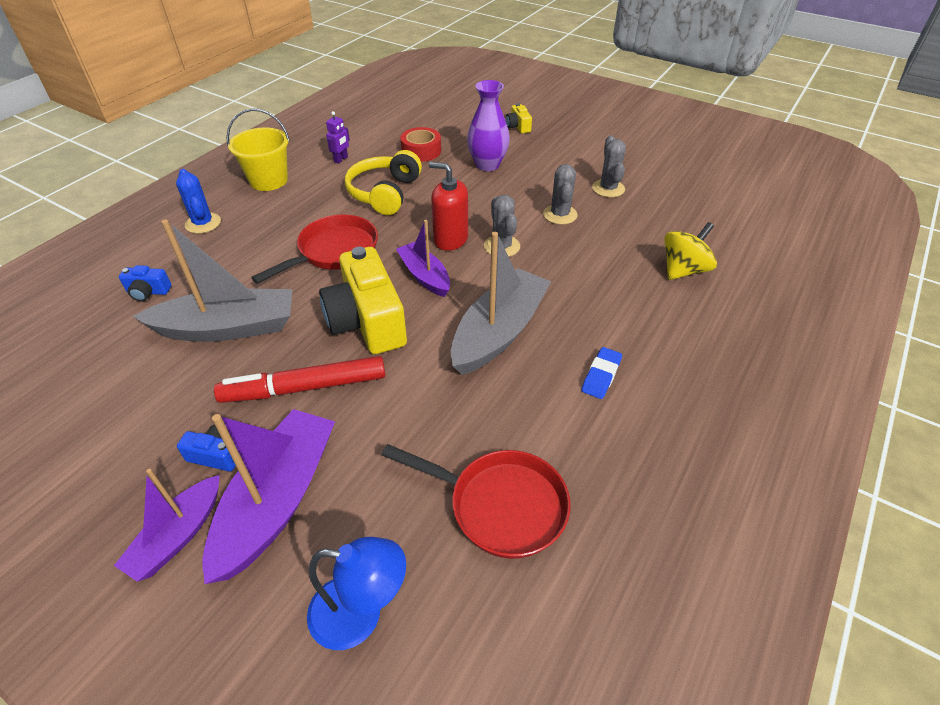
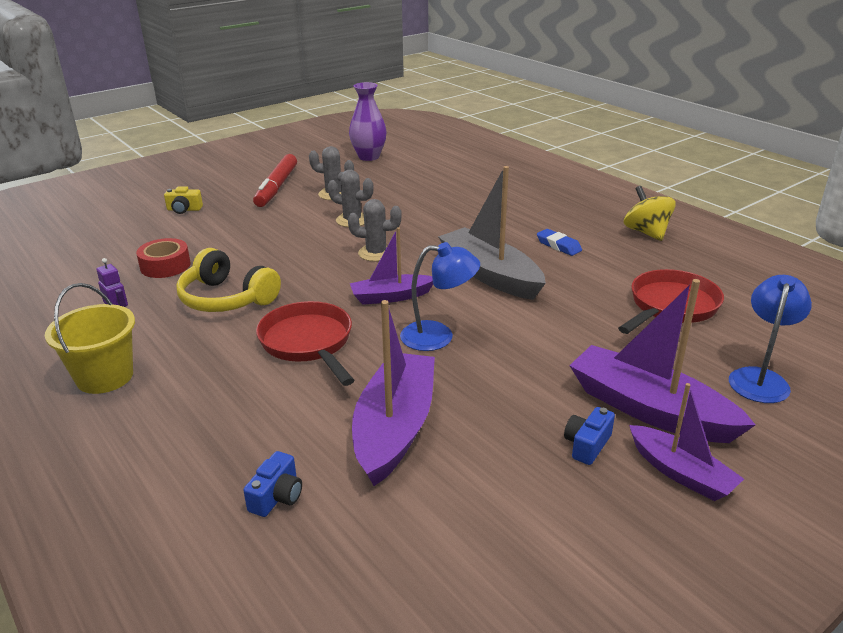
camera: 70 degrees left, 15 degrees down
grey boat [133,220,293,342] -> purple boat [352,300,435,486]
blue cactus [176,169,221,234] -> none
red marker [214,356,385,403] -> red marker moved to [253,154,297,207]
yellow camera [319,247,407,354] -> blue lamp [400,242,480,351]
red soap dispenser [429,162,468,251] -> none
purple vase [467,80,510,171] -> purple vase moved to [349,82,387,161]
yellow spinning top [664,222,717,280] -> yellow spinning top moved to [624,186,676,241]

